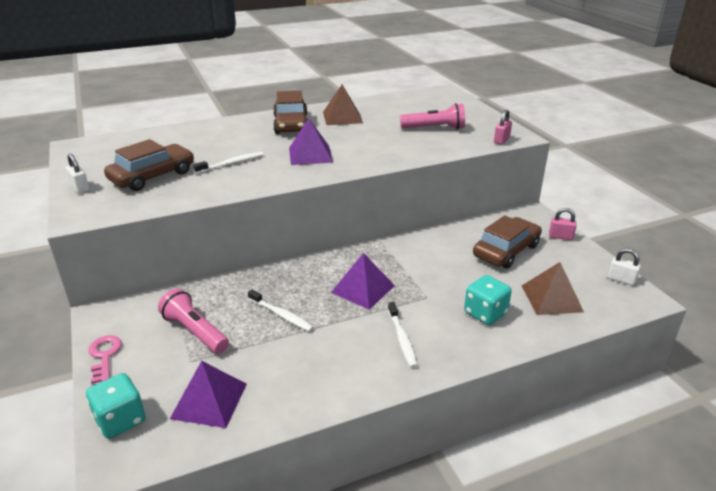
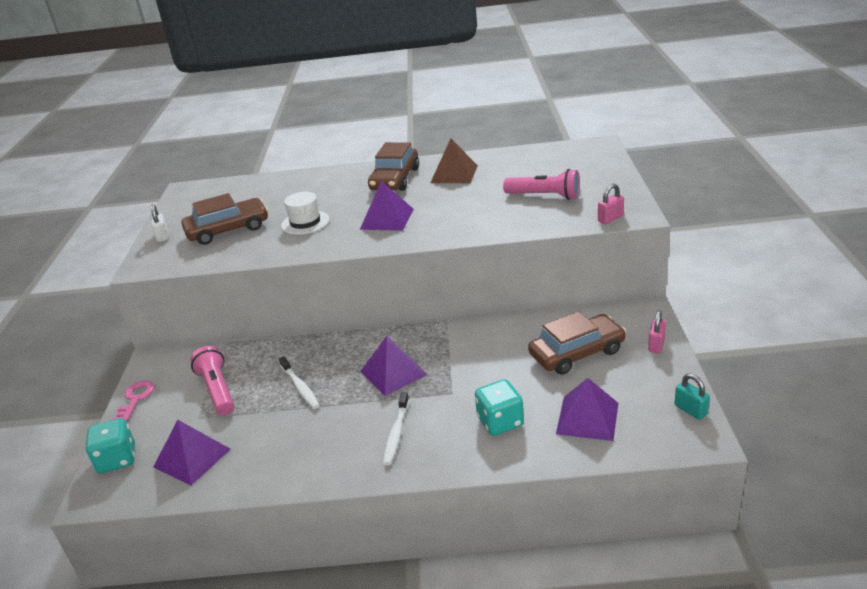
camera: 25 degrees right, 0 degrees up
white toothbrush [193,152,263,174] -> white hat [281,192,329,235]
brown pyramid [522,262,584,315] -> purple pyramid [556,378,618,441]
pink padlock [549,208,577,240] -> pink padlock turned 75 degrees clockwise [648,310,666,353]
white padlock [608,248,641,285] -> turquoise padlock [674,373,710,420]

